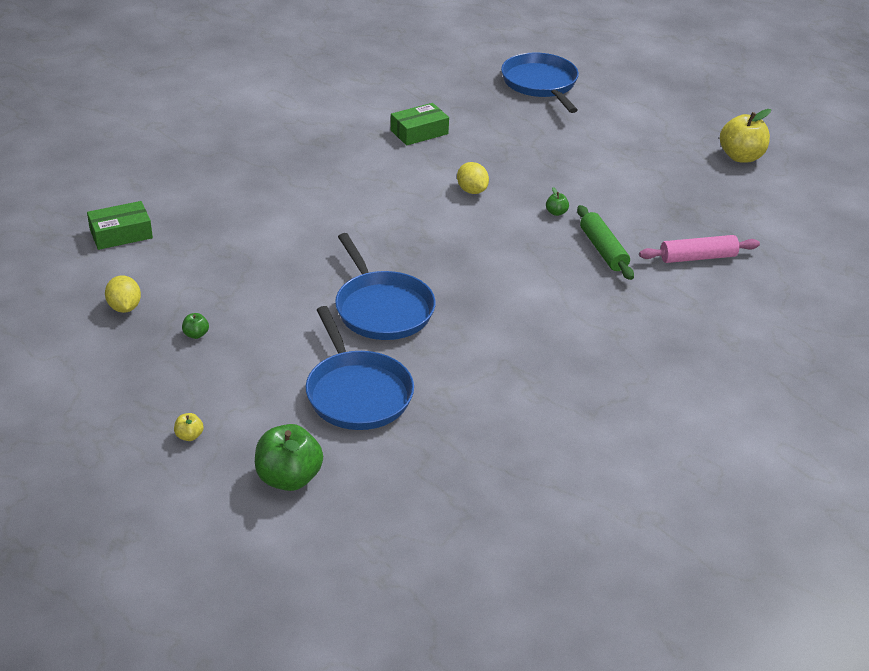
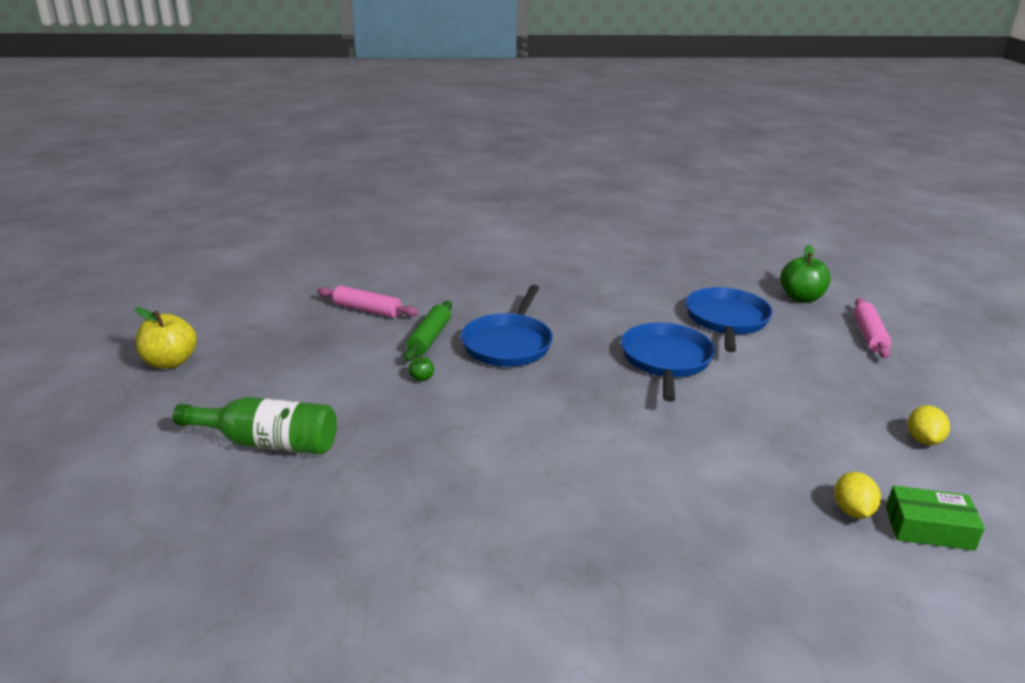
camera: 145 degrees left, 10 degrees down
yellow apple [174,413,204,441] -> pink rolling pin [853,298,891,358]
green apple [182,313,209,339] -> none
green box [391,103,449,146] -> none
yellow lemon [457,162,489,194] -> yellow lemon moved to [834,472,881,519]
blue pan [501,53,579,113] -> blue pan moved to [461,285,553,367]
none -> green bottle [173,397,337,455]

